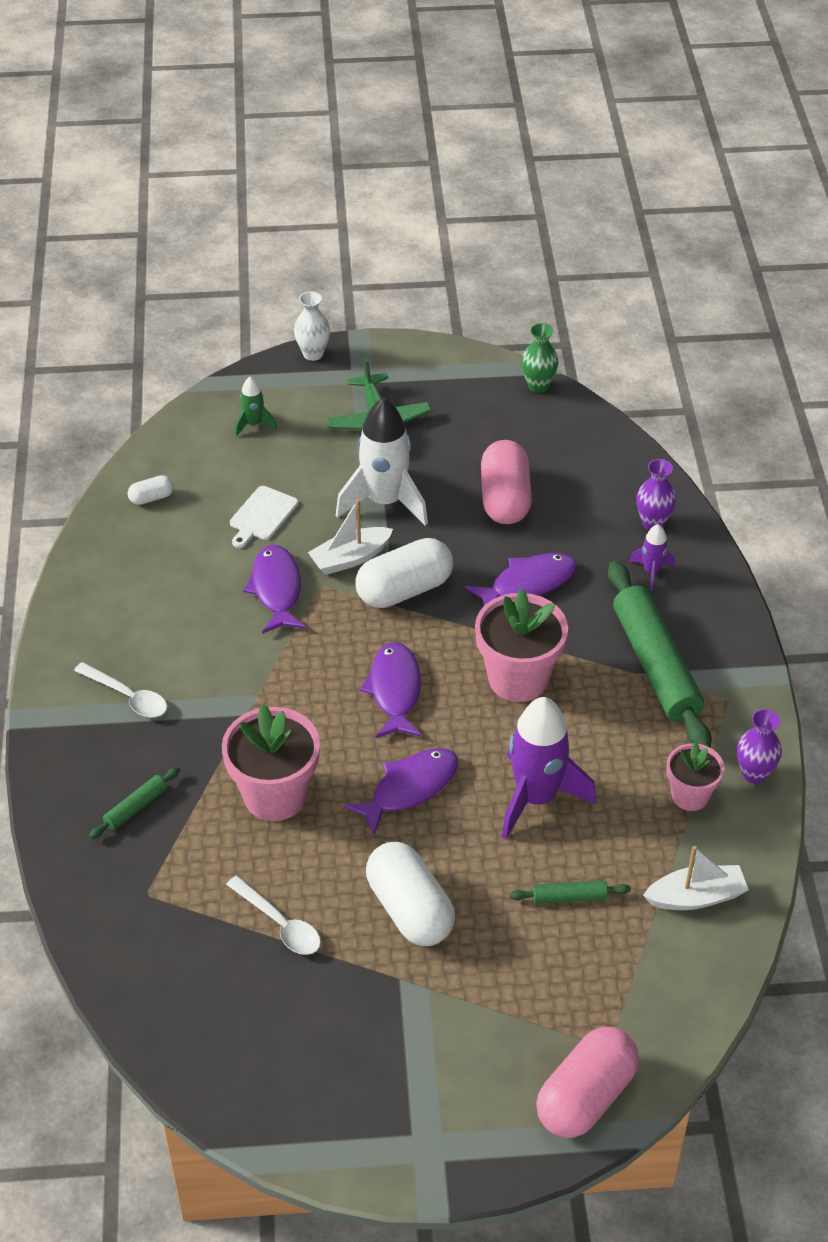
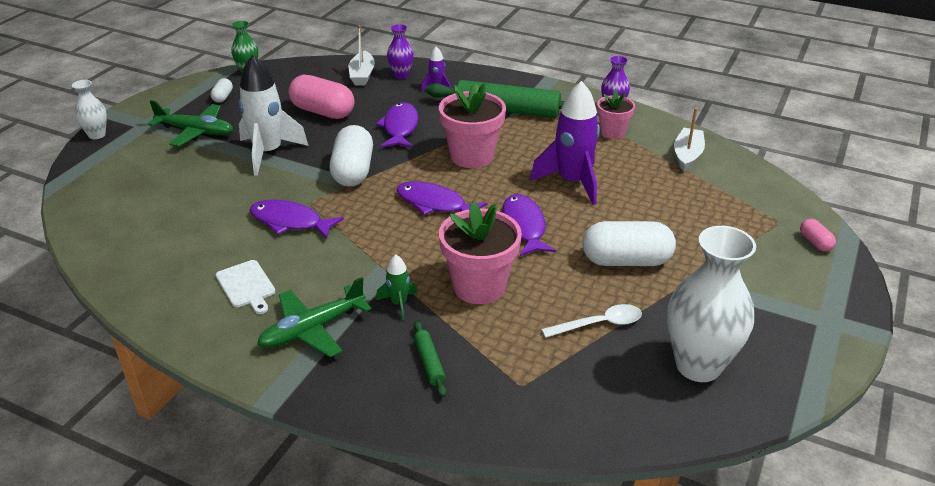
camera: 60 degrees left, 10 degrees down
white spoon [74,662,167,717] -> green plane [257,277,372,357]
white capsule [128,475,174,505] -> white capsule moved to [211,78,233,103]
white cutting board [230,486,298,548] -> white cutting board moved to [216,260,276,314]
green rocket [235,377,277,436] -> green rocket moved to [376,254,418,320]
white boat [308,499,393,575] -> white boat moved to [349,25,375,85]
green rolling pin [510,881,631,904] -> none
pink capsule [536,1027,639,1138] -> pink capsule [800,219,836,251], size x0.47
none -> white vase [667,226,756,382]

